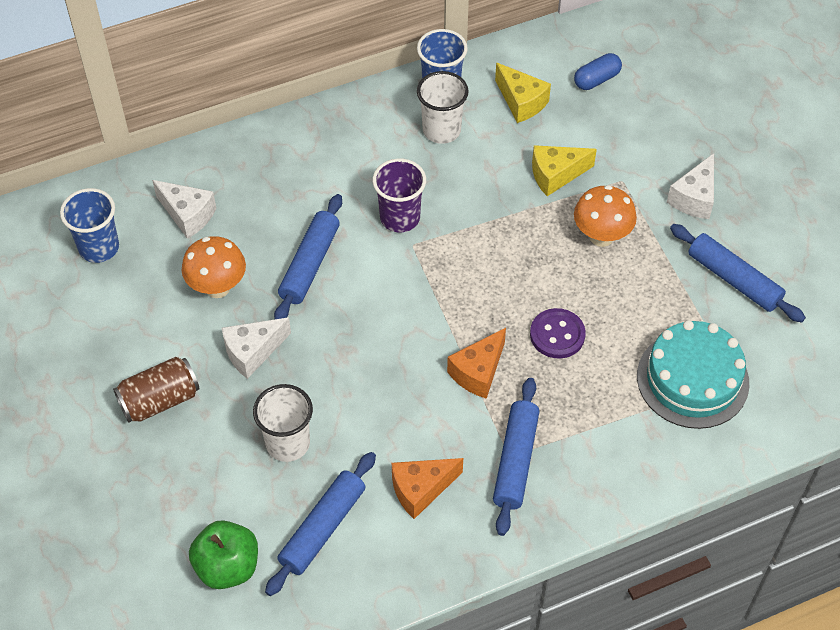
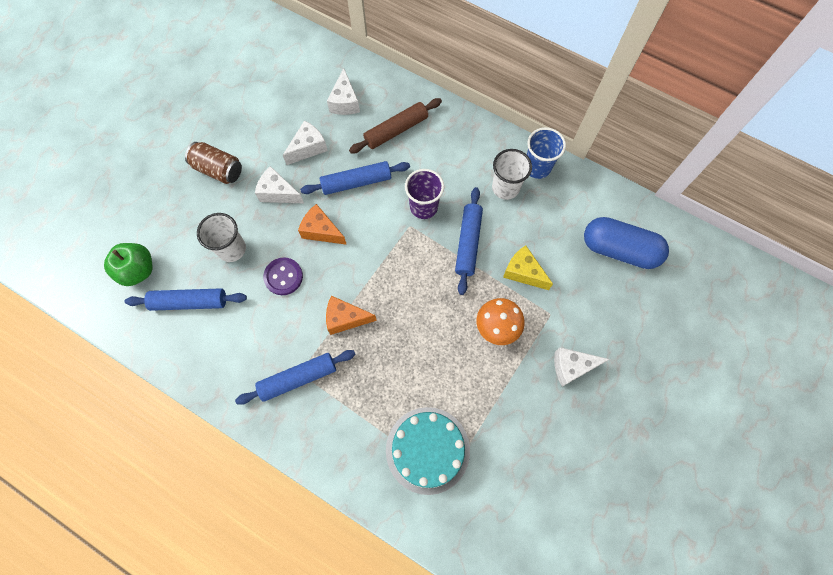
camera: 55 degrees right, 15 degrees up
blue cup [60,188,119,263] -> none
orange mushroom [182,236,246,298] -> white cheese [283,121,328,165]
orange cheese [392,458,463,519] -> orange cheese moved to [298,204,347,245]
yellow cheese [495,63,551,123] -> none
purple button [530,308,586,359] -> purple button moved to [263,257,303,295]
blue capsule [574,53,622,90] -> blue capsule [584,217,669,269], size x1.96
blue rolling pin [670,224,806,323] -> blue rolling pin moved to [455,187,483,295]
none -> brown rolling pin [349,98,442,154]

